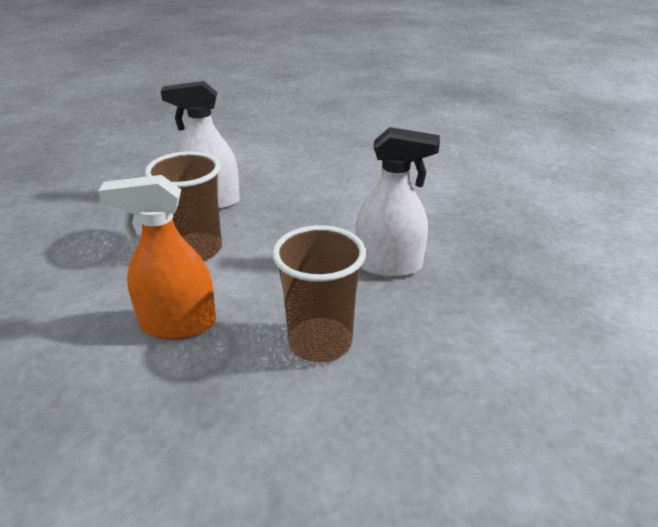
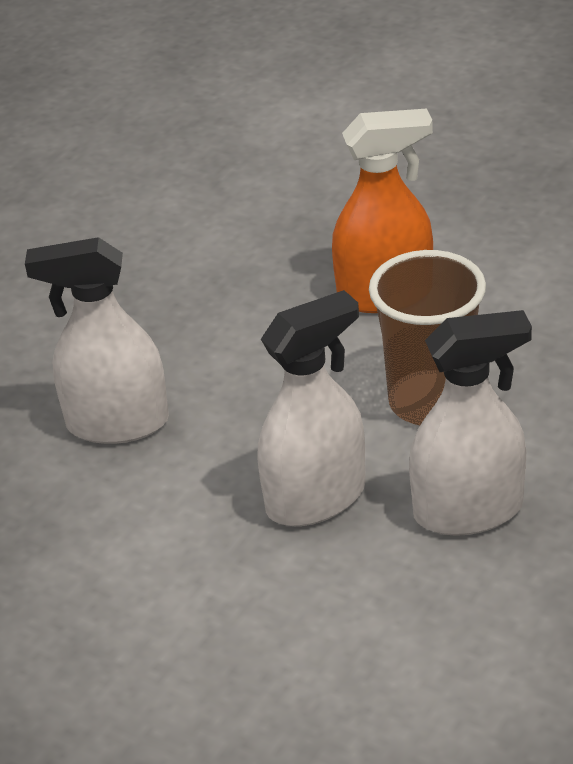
camera: 175 degrees right, 5 degrees up
brown cup [272,225,366,362] -> none
none -> white spray bottle [258,290,366,526]

